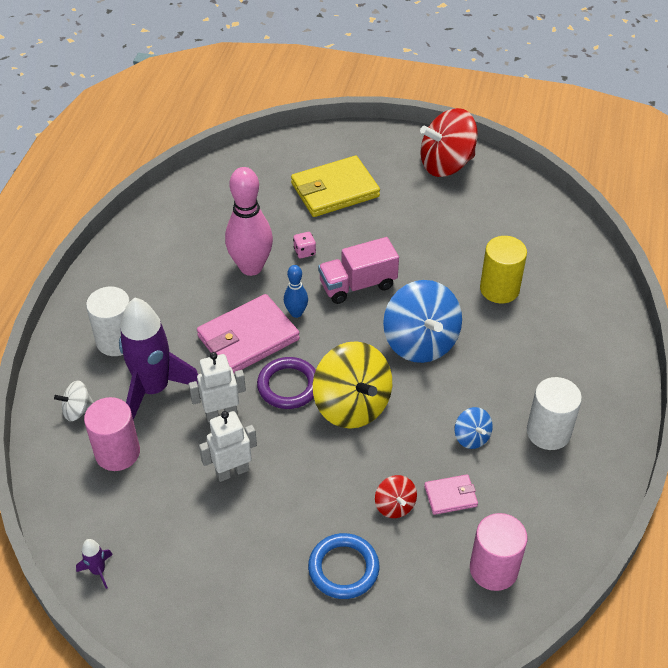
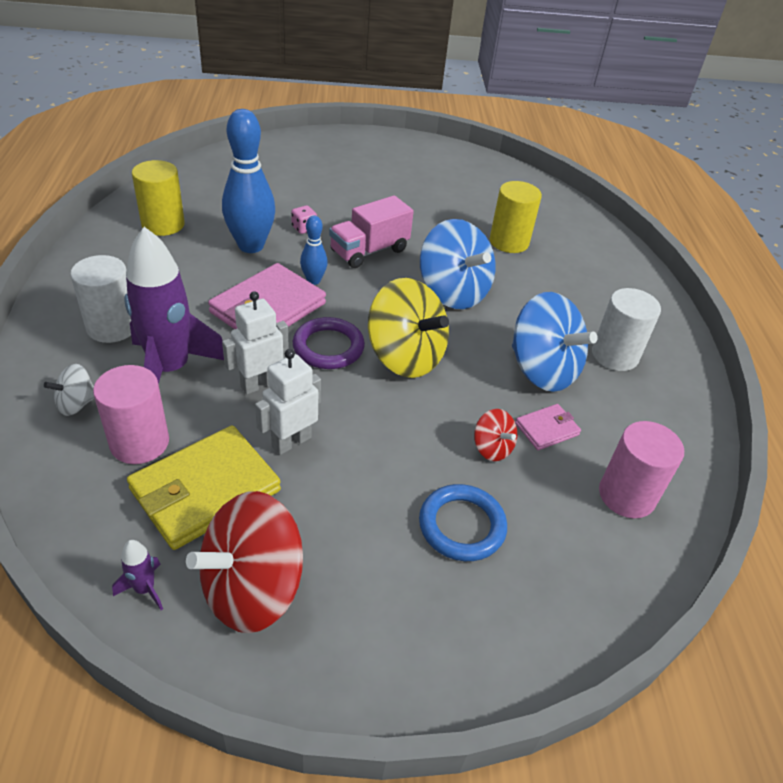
camera: 20 degrees left, 5 degrees down
pink bowling pin [225,167,273,276] -> blue bowling pin [222,109,275,253]
yellow wallet [291,156,380,217] -> yellow wallet moved to [127,425,281,550]
red spinning top [420,108,478,177] -> red spinning top moved to [186,491,303,633]
blue spinning top [455,407,493,449] -> blue spinning top [512,292,598,392], size x2.09
none -> yellow cylinder [132,160,185,236]

